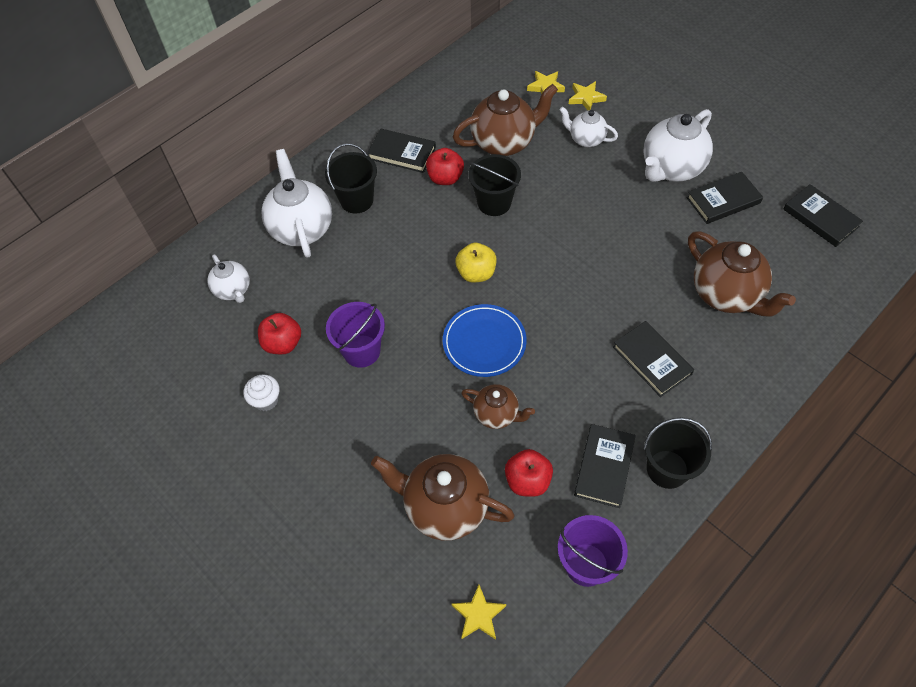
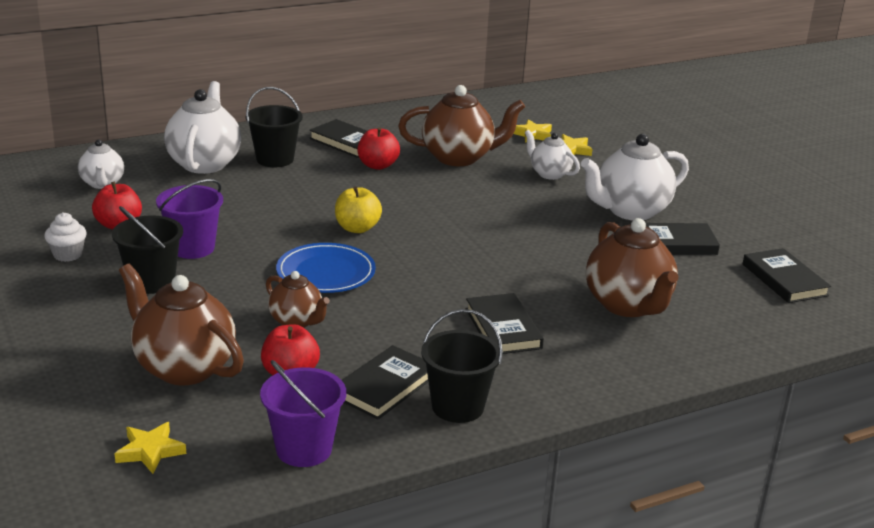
camera: 15 degrees right, 30 degrees down
black bucket [468,154,521,216] -> black bucket moved to [112,206,183,294]

